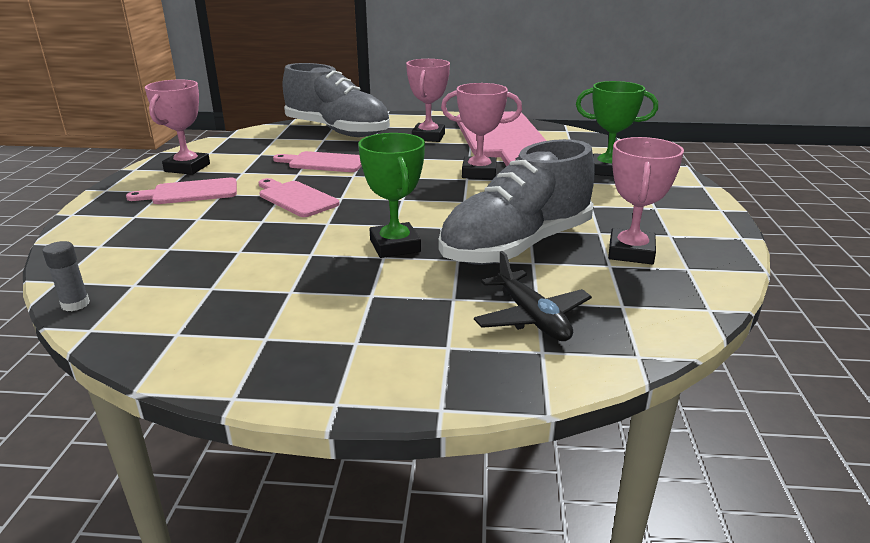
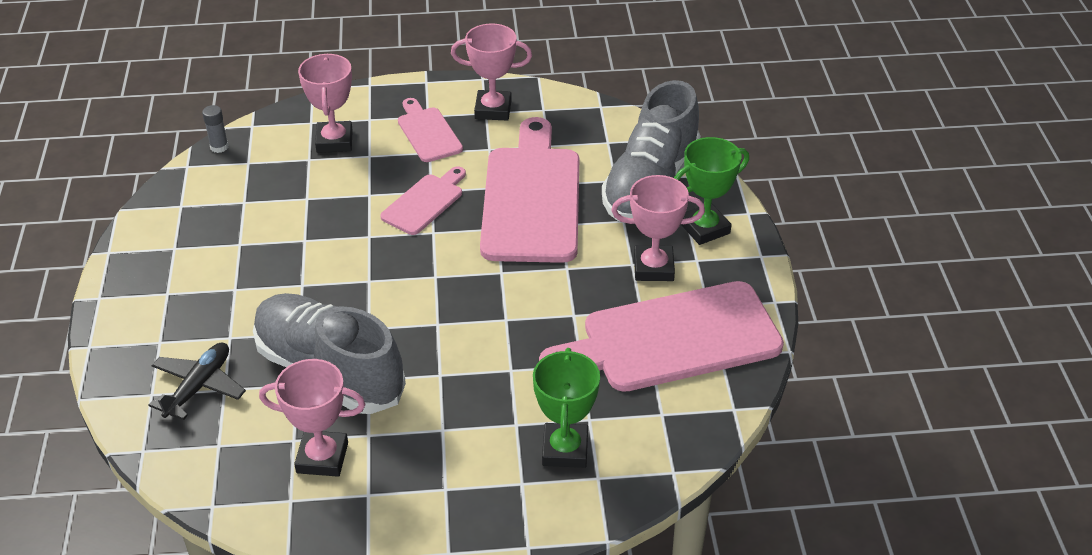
camera: 80 degrees right, 15 degrees up
pink cutting board [273,151,362,172] -> pink cutting board [480,117,580,263], size x2.01
green trophy [358,133,425,258] -> green trophy moved to [674,137,749,245]
pink trophy [441,83,522,179] -> pink trophy moved to [298,54,353,153]
black plane [474,251,592,341] -> black plane turned 150 degrees clockwise [148,342,246,420]

